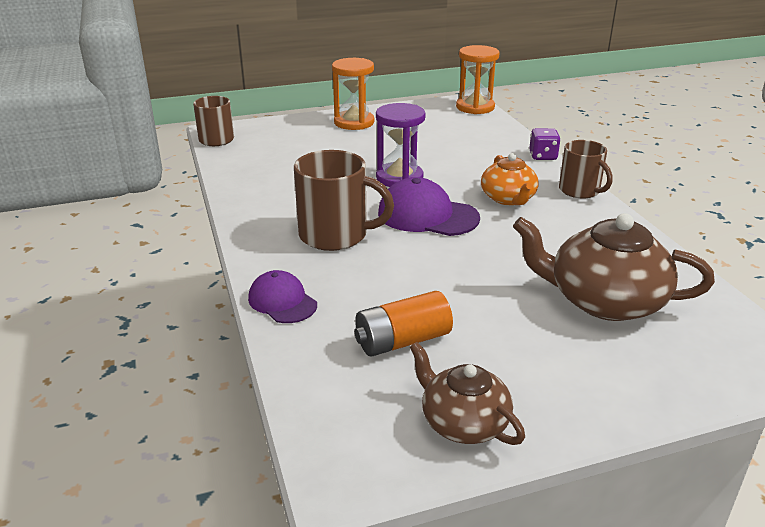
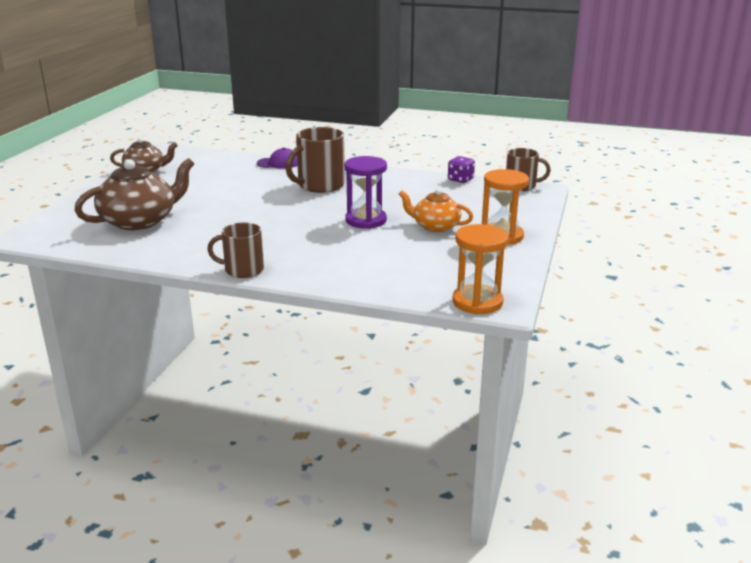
camera: 125 degrees right, 5 degrees down
orange battery [354,291,453,357] -> none
purple cap [378,177,480,236] -> none
orange teapot [481,153,539,205] -> orange teapot moved to [399,189,473,232]
purple dice [529,128,561,160] -> purple dice moved to [448,156,475,183]

